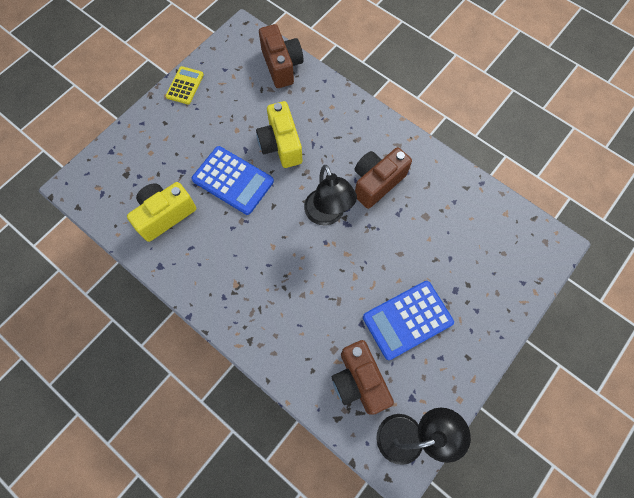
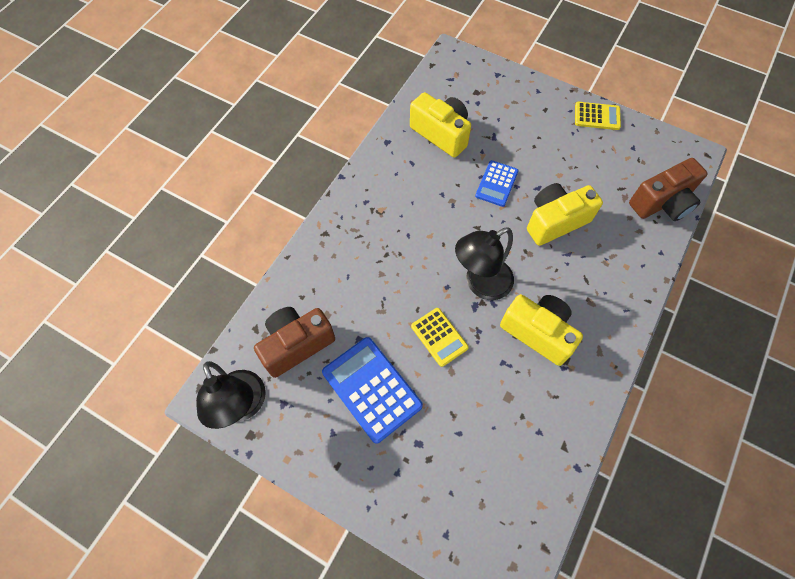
camera: 80 degrees right, 5 degrees down
blue calculator [192,146,274,215] -> blue calculator [475,160,519,207], size x0.60
brown camera [354,147,412,209] -> yellow camera [500,294,583,366]
none -> yellow calculator [411,308,469,367]

